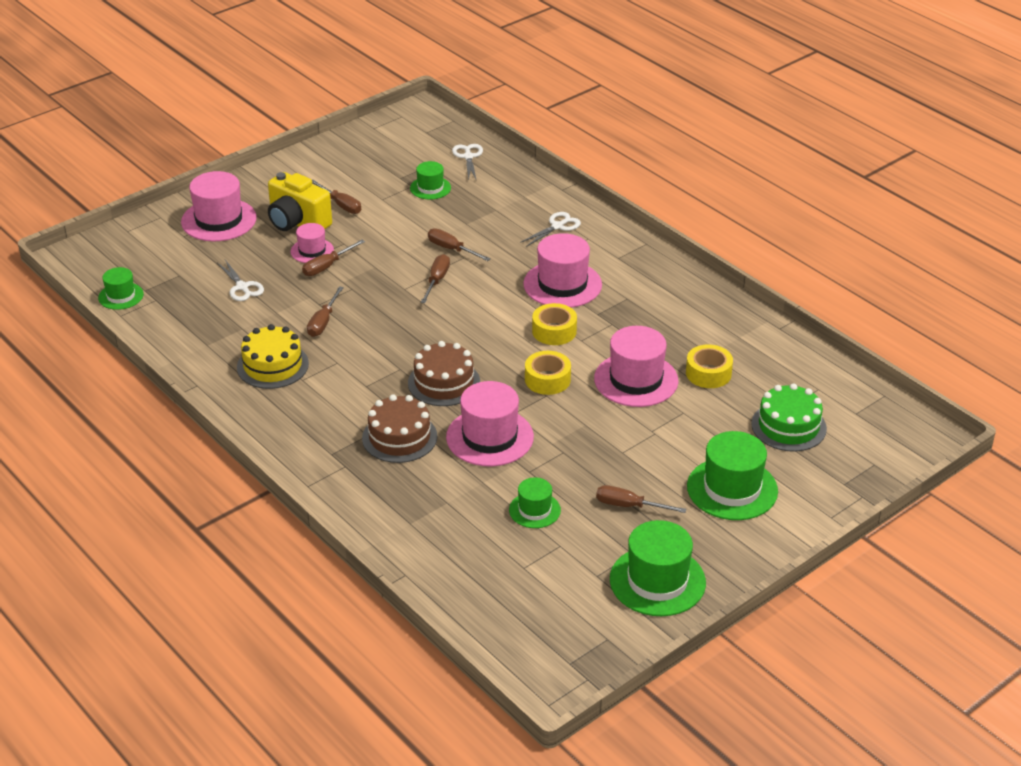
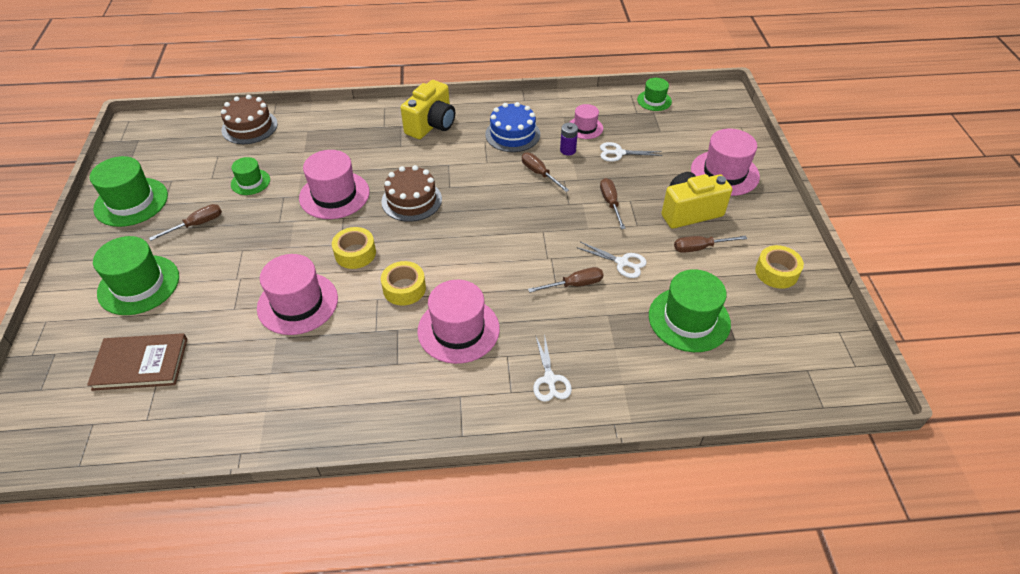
camera: 125 degrees right, 10 degrees up
yellow cake [237,324,309,389] -> blue cake [485,102,540,152]
pink hat [291,223,334,263] -> pink hat moved to [569,104,603,139]
brown cake [362,394,437,463] -> brown cake moved to [221,95,278,144]
green hat [410,161,451,200] -> green hat [649,269,731,352], size x1.77
brown screwdriver [421,254,450,303] -> none
white scissors [452,144,483,181] -> white scissors moved to [576,242,647,278]
yellow tape [686,344,733,388] -> yellow tape moved to [755,245,804,289]
green cake [751,383,827,452] -> brown book [87,333,187,391]
none -> yellow camera [401,80,455,139]
none -> purple battery [560,123,578,155]

